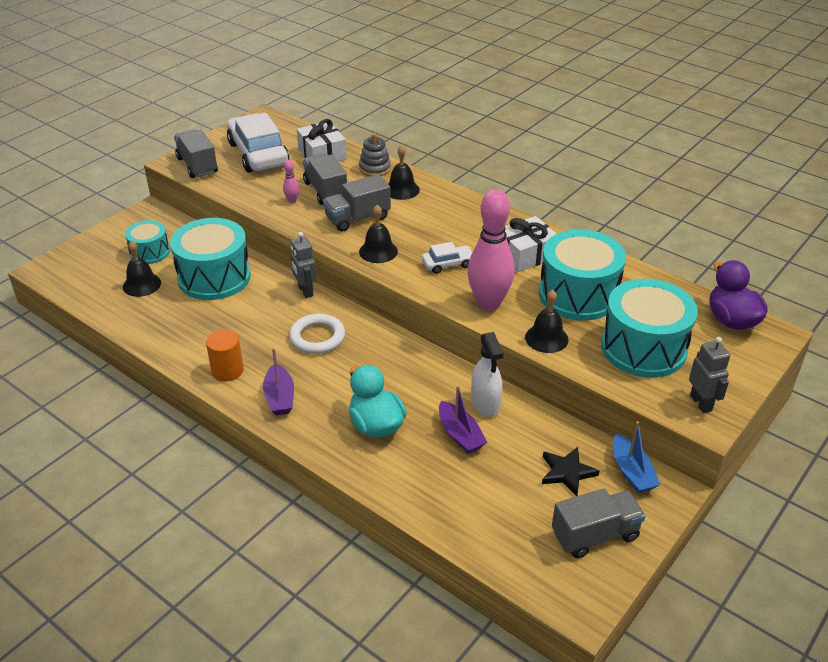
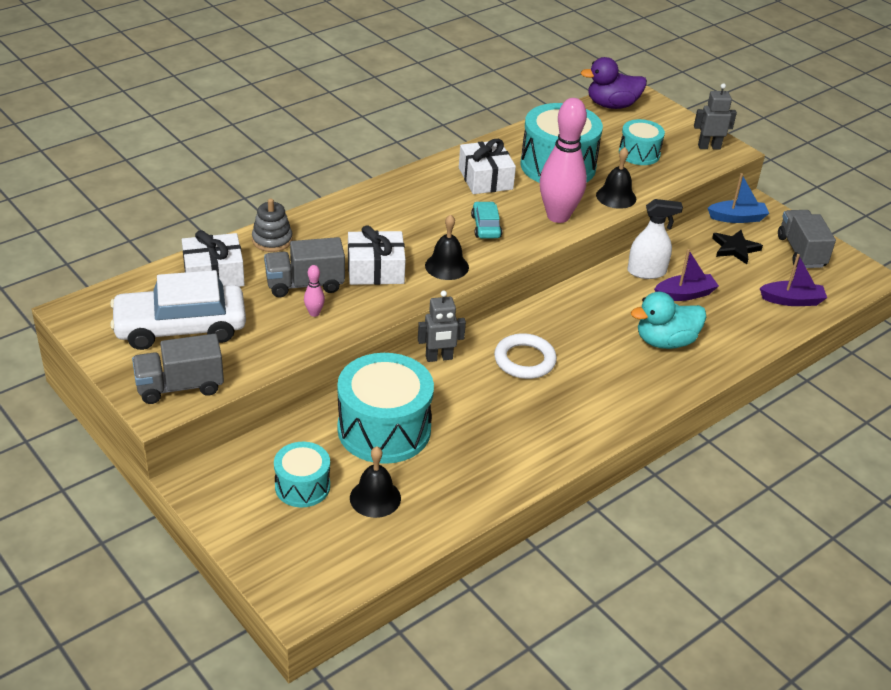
camera: 80 degrees left, 0 degrees up
orange cylinder [206,329,244,381] -> none
purple boat [263,348,294,416] -> purple boat moved to [760,254,827,306]
grey truck [323,174,391,231] -> white gift [348,225,406,285]
black bell [388,145,420,200] -> none
white car [422,242,472,274] -> turquoise car [471,201,502,238]
turquoise drum [601,279,698,378] -> turquoise drum [619,119,665,165], size x0.56

